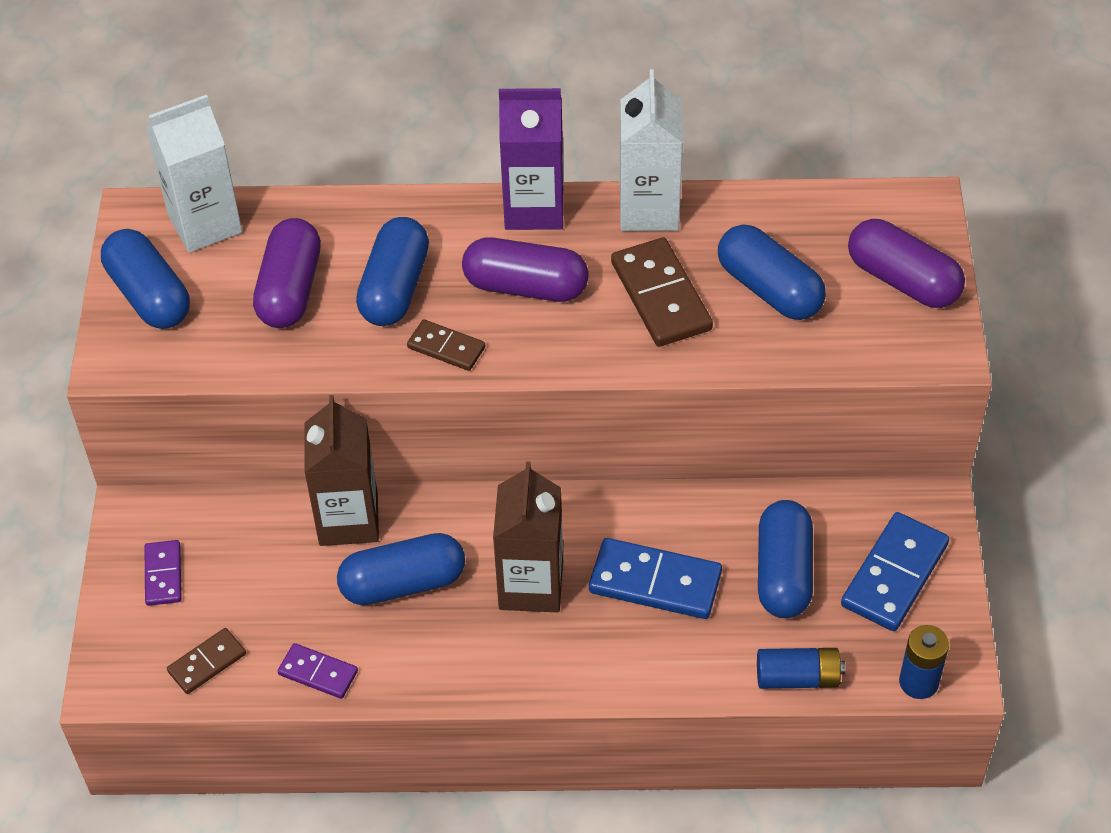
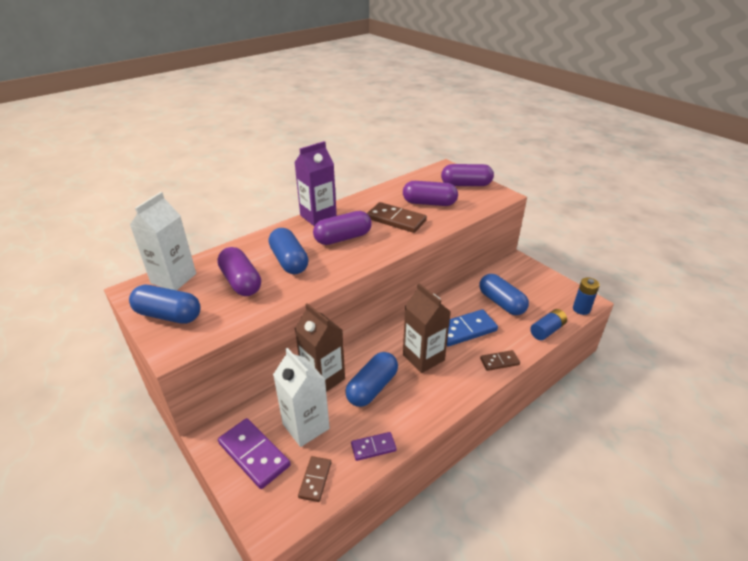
camera: 40 degrees left, 15 degrees down
purple domino [145,540,181,606] -> purple domino [218,418,291,489], size x1.74
brown domino [407,319,485,371] -> brown domino moved to [480,350,520,371]
white carton [620,69,683,231] -> white carton moved to [273,348,330,447]
blue capsule [718,225,826,320] -> purple capsule [403,181,458,206]
blue domino [841,512,949,631] -> none

